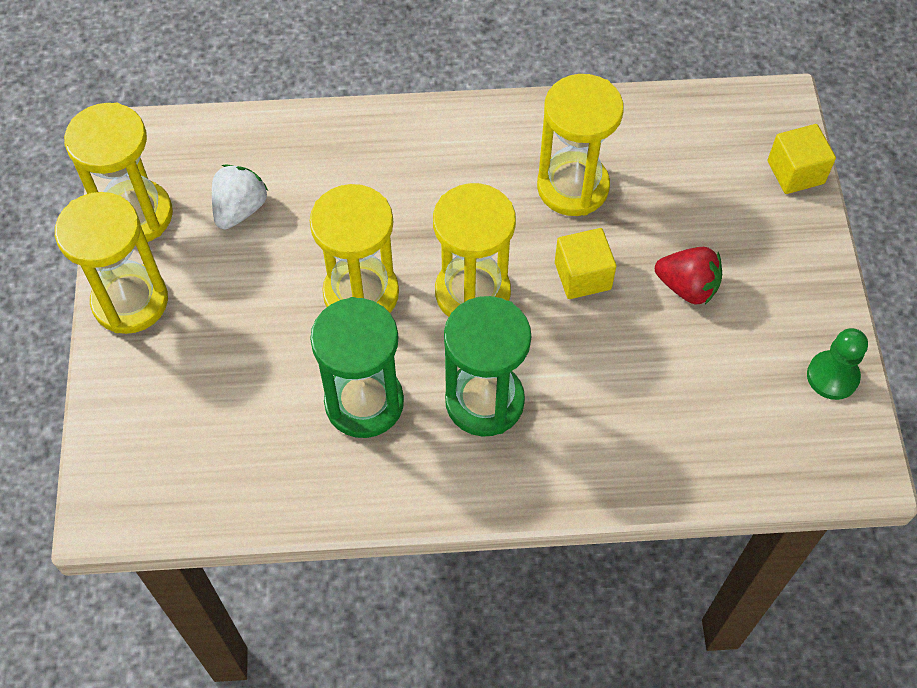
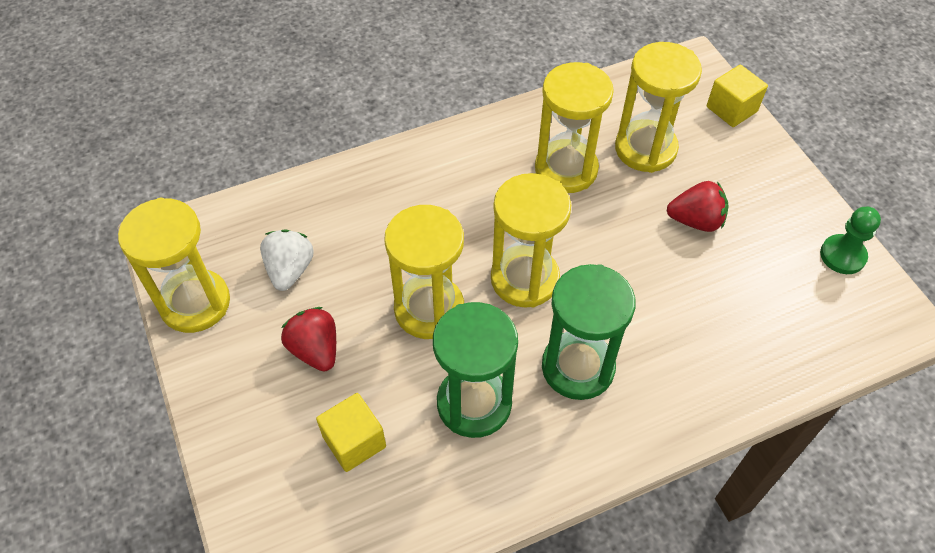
camera: 20 degrees left, 5 degrees down
yellow hourglass [55,192,168,334] -> yellow hourglass moved to [615,42,702,173]
yellow cube [555,228,616,299] -> yellow cube moved to [316,393,386,472]
none -> red strawberry [281,307,336,371]

